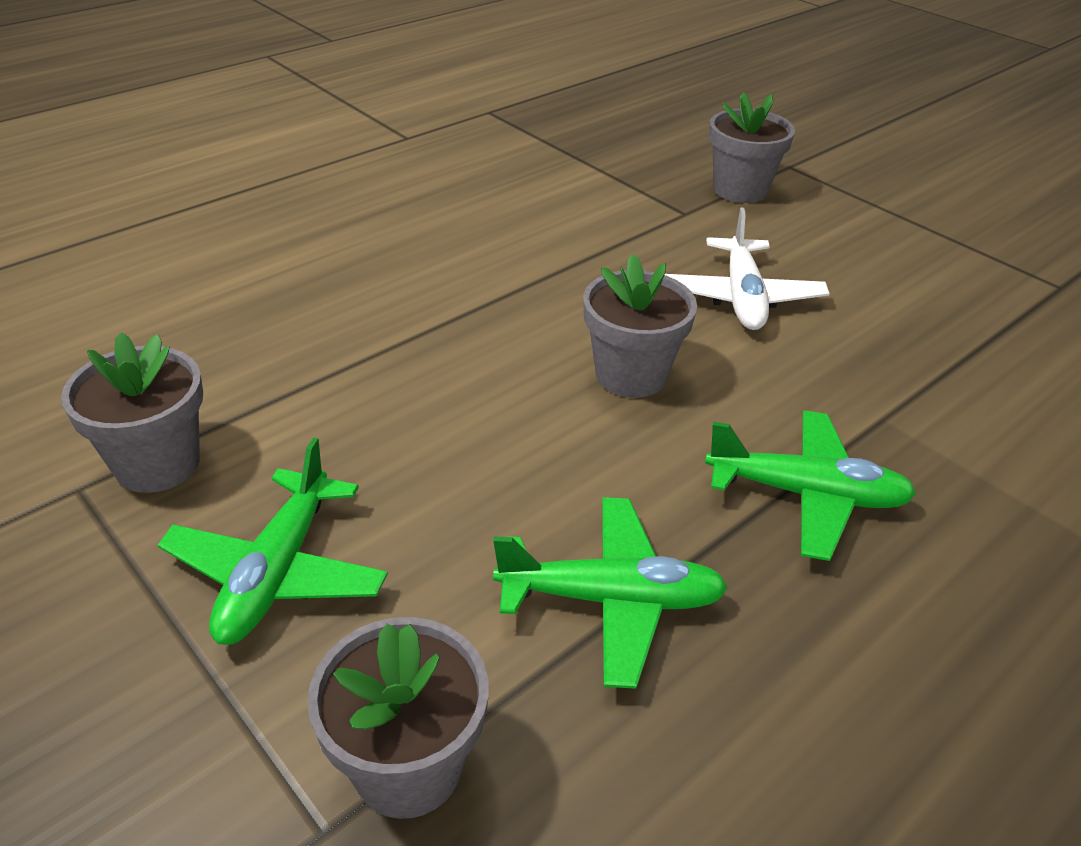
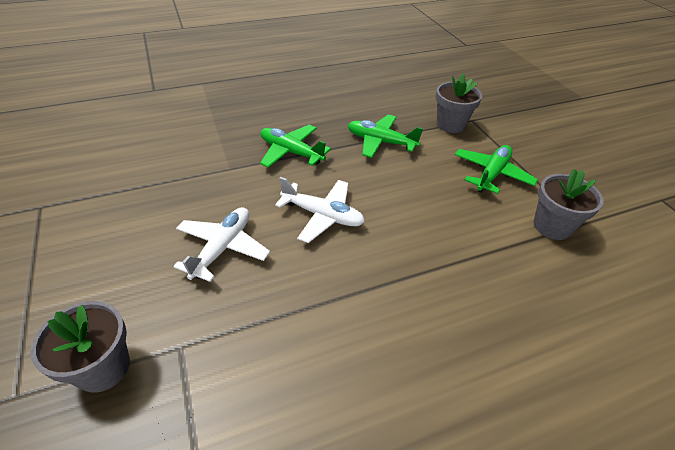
camera: 160 degrees left, 5 degrees up
grey flower pot [583,254,697,398] -> white plane [275,177,365,243]

